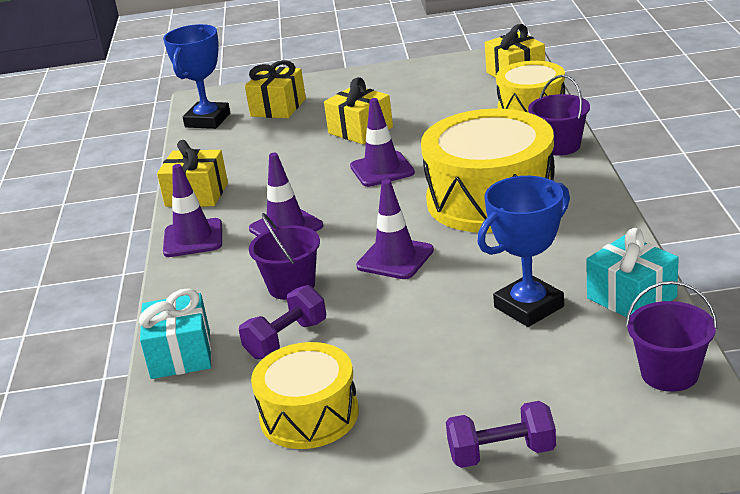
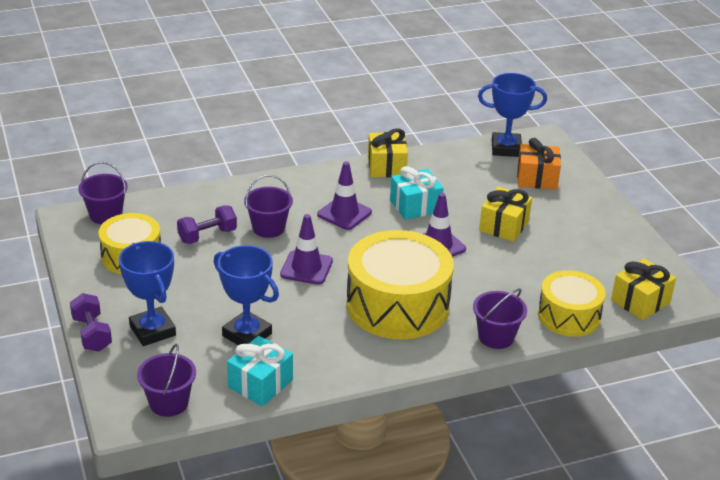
camera: 70 degrees right, 5 degrees up
turquoise gift [139,288,211,379] -> turquoise gift moved to [390,166,444,220]
purple traffic cone [163,164,222,257] -> none
purple dumbbell [239,285,326,359] -> purple dumbbell turned 60 degrees counterclockwise [177,205,237,244]
yellow gift [245,60,306,118] -> orange gift [517,138,561,190]
none -> purple bucket [78,162,128,224]
none -> blue trophy [119,241,176,346]

